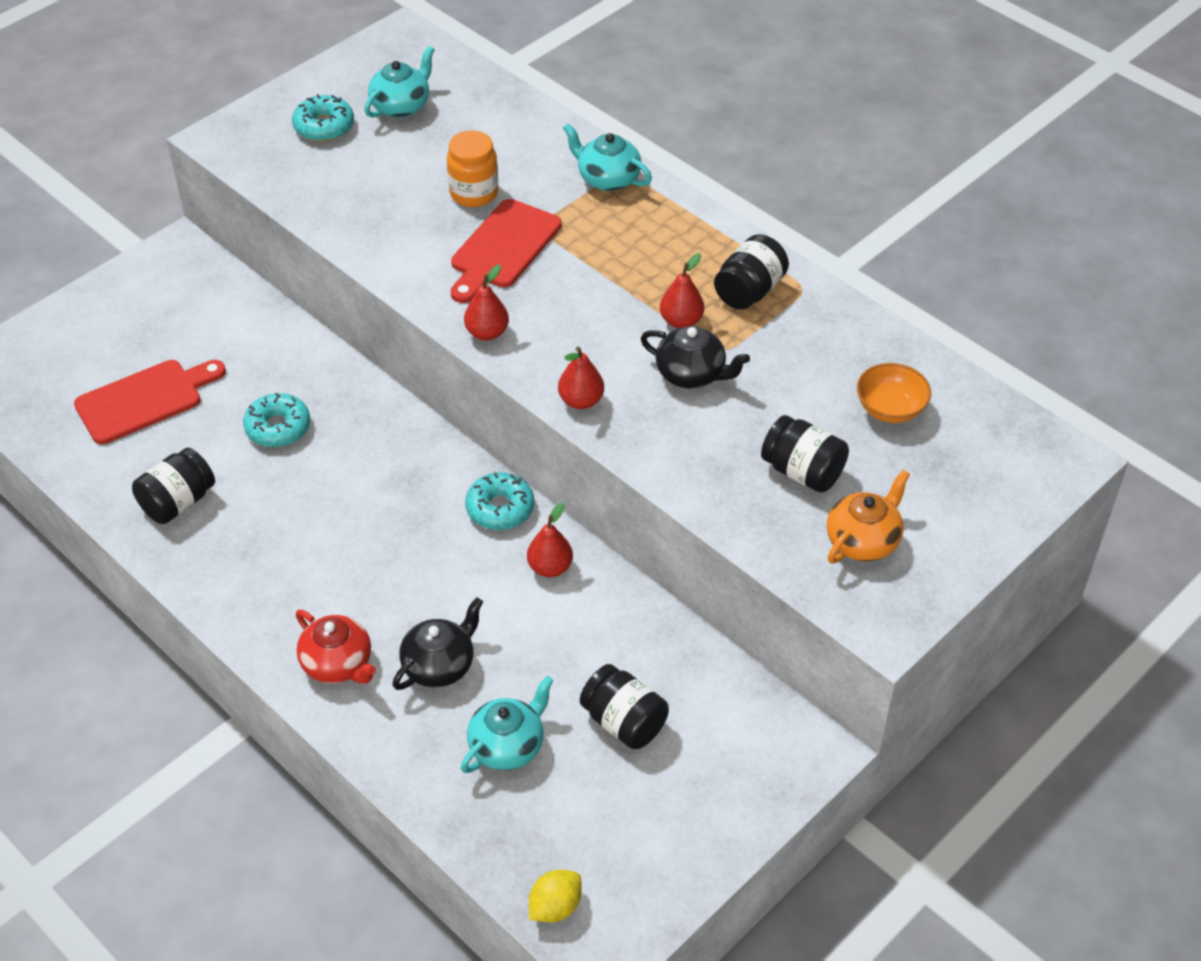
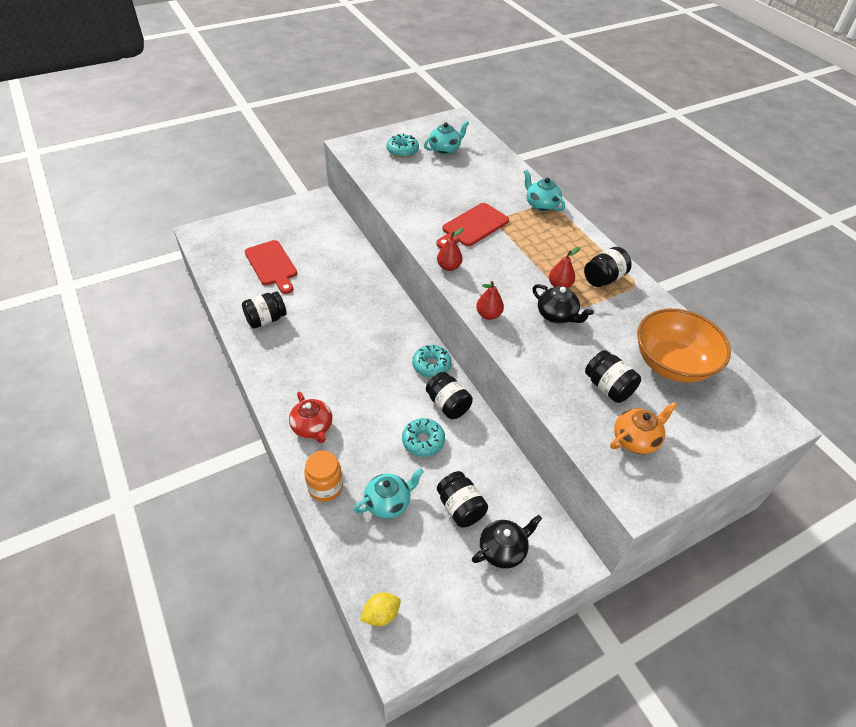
camera: 15 degrees right, 0 degrees up
red cutting board [74,360,226,444] -> red cutting board turned 75 degrees clockwise [245,240,297,294]
turquoise donut [243,392,310,447] -> turquoise donut moved to [402,418,445,457]
black teapot [393,597,483,690] -> black teapot moved to [472,515,542,569]
orange jar [447,130,498,207] -> orange jar moved to [304,450,343,502]
red pear [527,502,573,577] -> black jar [426,372,473,419]
orange bowl [857,363,931,423] -> orange bowl [637,309,731,383], size x1.94

